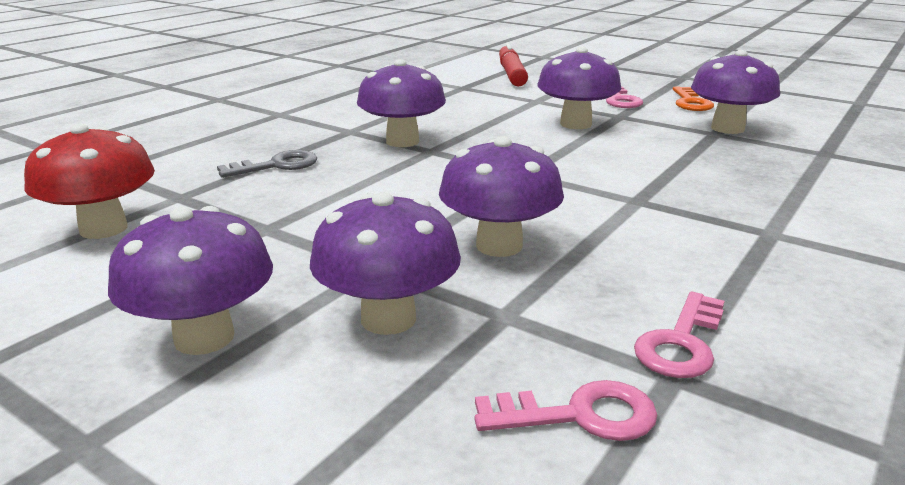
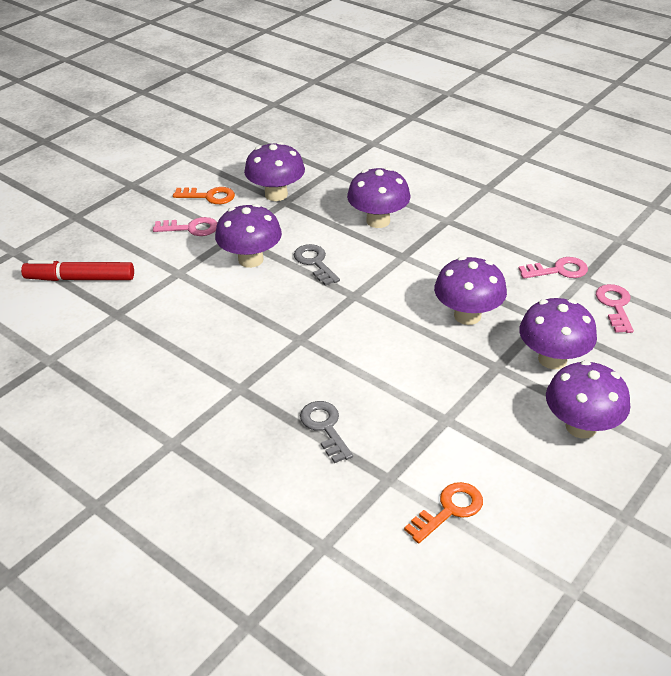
camera: 85 degrees left, 15 degrees up
red mushroom [24,124,155,239] -> orange key [404,482,483,543]
purple mushroom [357,59,446,147] -> purple mushroom moved to [347,167,410,228]
pink key [634,292,724,378] -> pink key turned 45 degrees counterclockwise [518,257,588,279]
none -> grey key [294,244,340,286]

